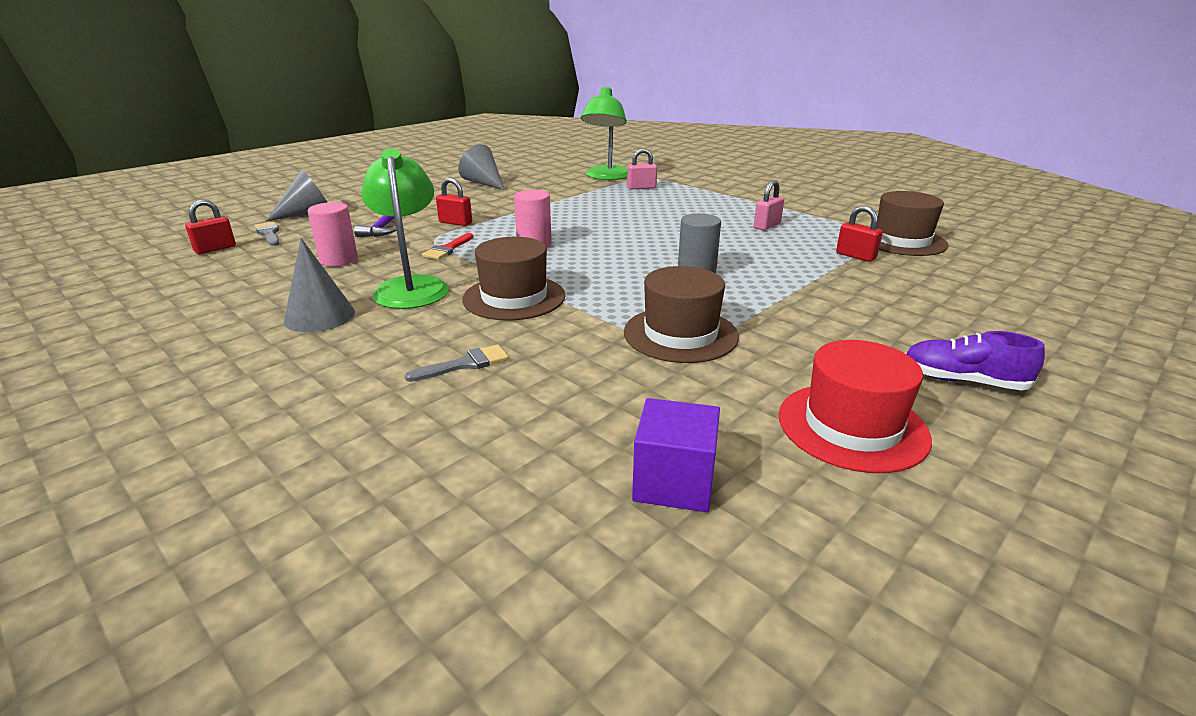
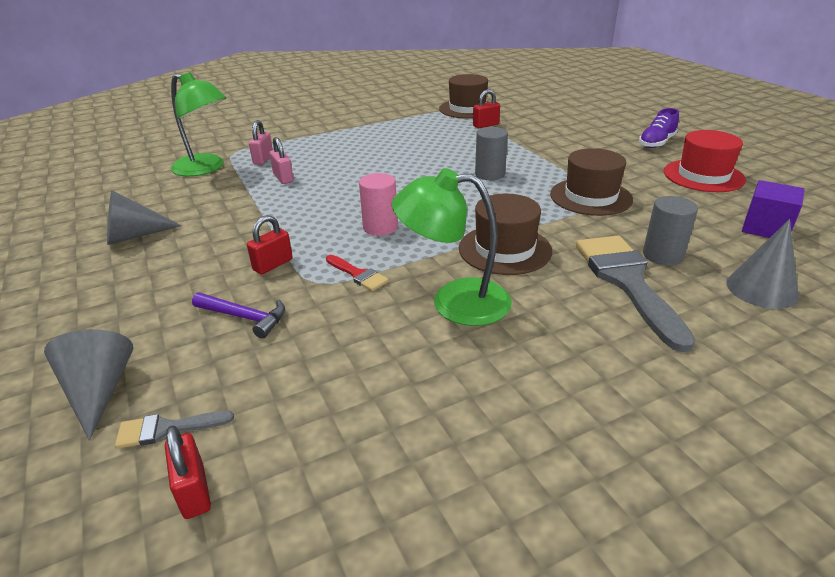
camera: 70 degrees left, 5 degrees up
grey cone [284,238,355,332] -> grey cone moved to [726,219,799,309]
pink cylinder [308,202,358,266] -> none
grey brush [405,345,509,382] -> grey brush [576,236,695,352], size x2.17
pink padlock [754,180,784,230] -> pink padlock moved to [270,137,294,184]
none -> grey cylinder [643,196,698,265]

